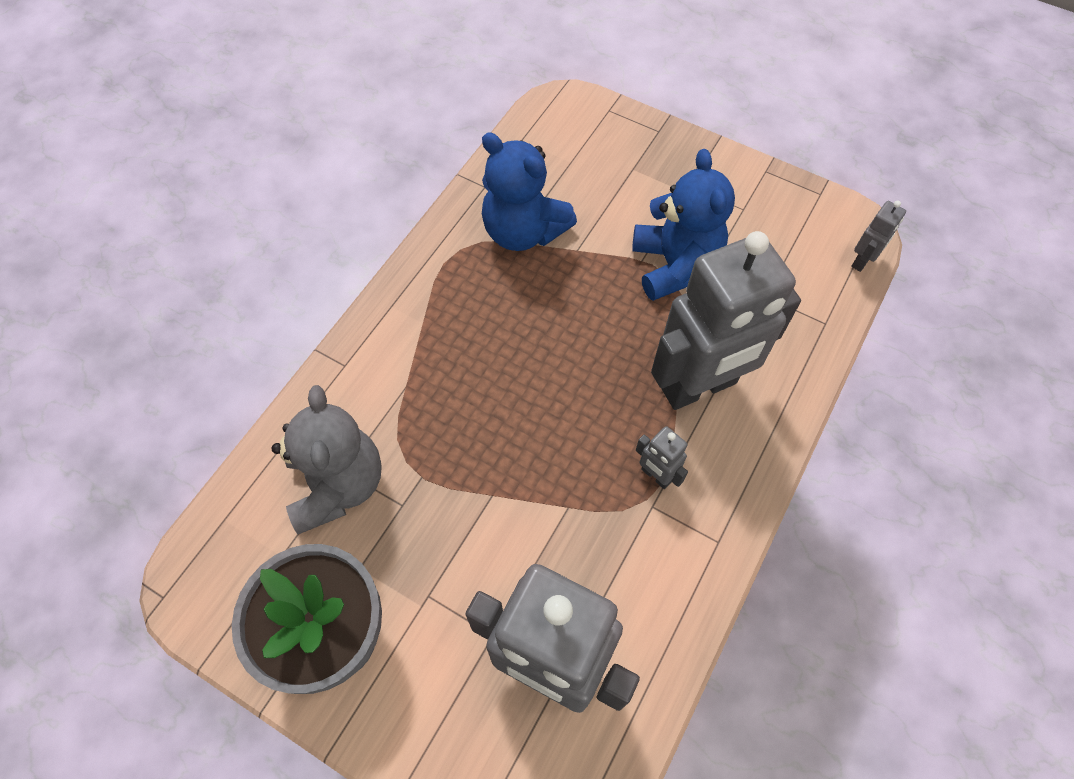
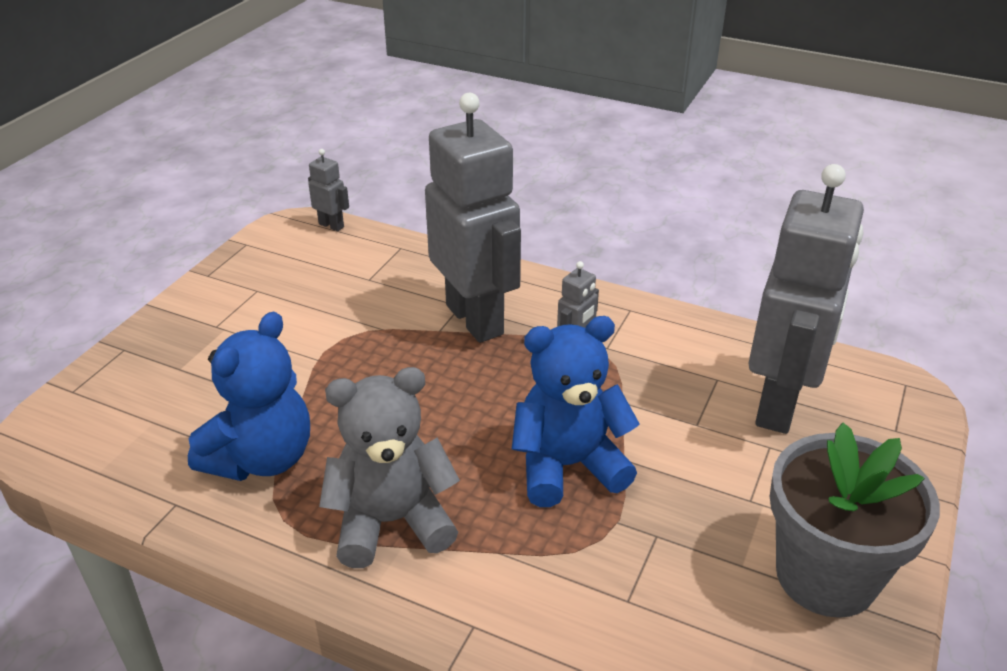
camera: 95 degrees left, 25 degrees down
grey teddy bear [271,385,382,534] -> grey teddy bear moved to [319,367,460,568]
blue teddy bear [632,149,735,301] -> blue teddy bear moved to [512,316,640,507]

